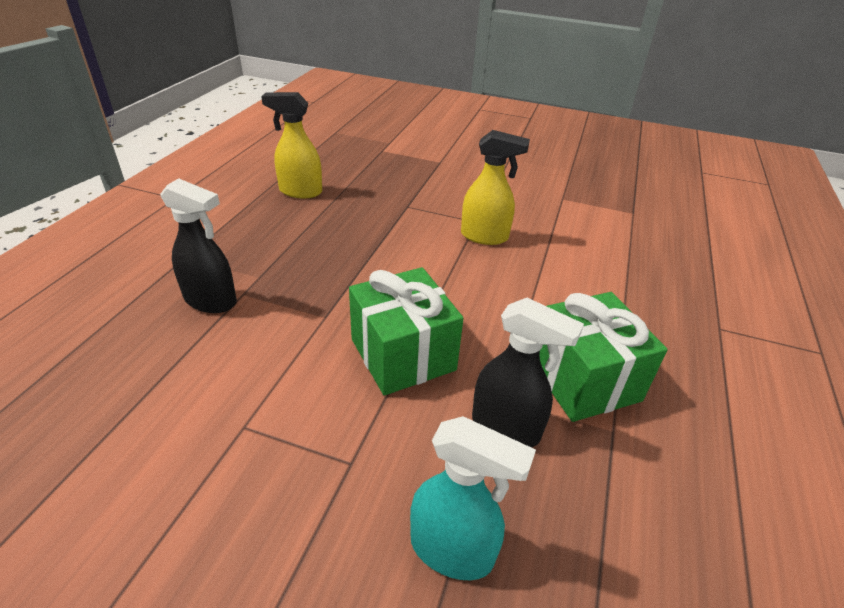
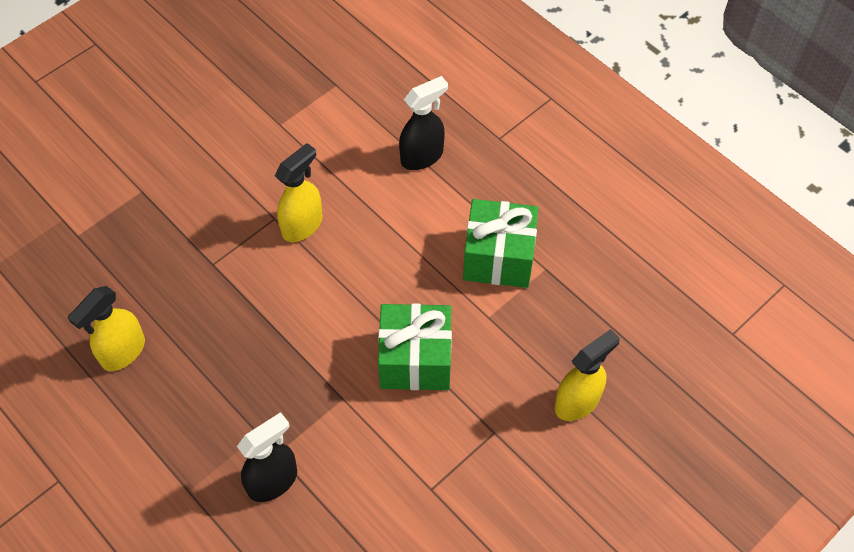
camera: 60 degrees left, 20 degrees up
turquoise spray bottle [410,416,536,580] -> yellow spray bottle [555,329,620,421]
black spray bottle [472,298,584,447] -> black spray bottle moved to [399,76,448,170]

